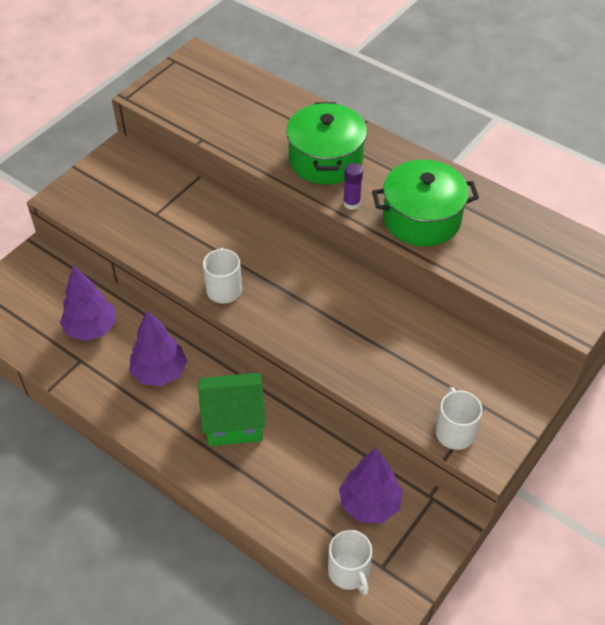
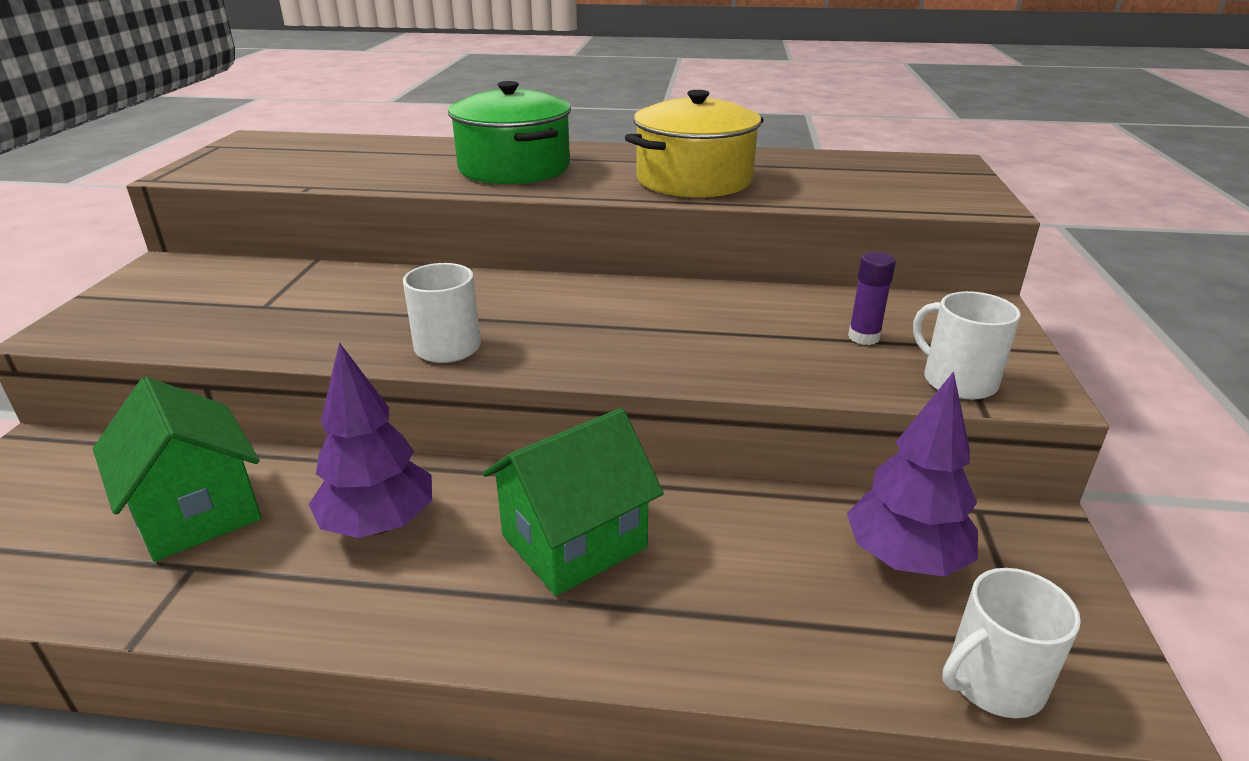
camera: 30 degrees left, 20 degrees down
purple tree [60,265,116,341] -> green house [93,377,261,562]
white mug [328,530,372,595] -> white mug turned 120 degrees clockwise [942,568,1081,718]
purple glue stick [343,163,363,210] -> purple glue stick moved to [848,252,896,345]
green pot [372,160,479,246] -> yellow pot [625,90,764,198]

